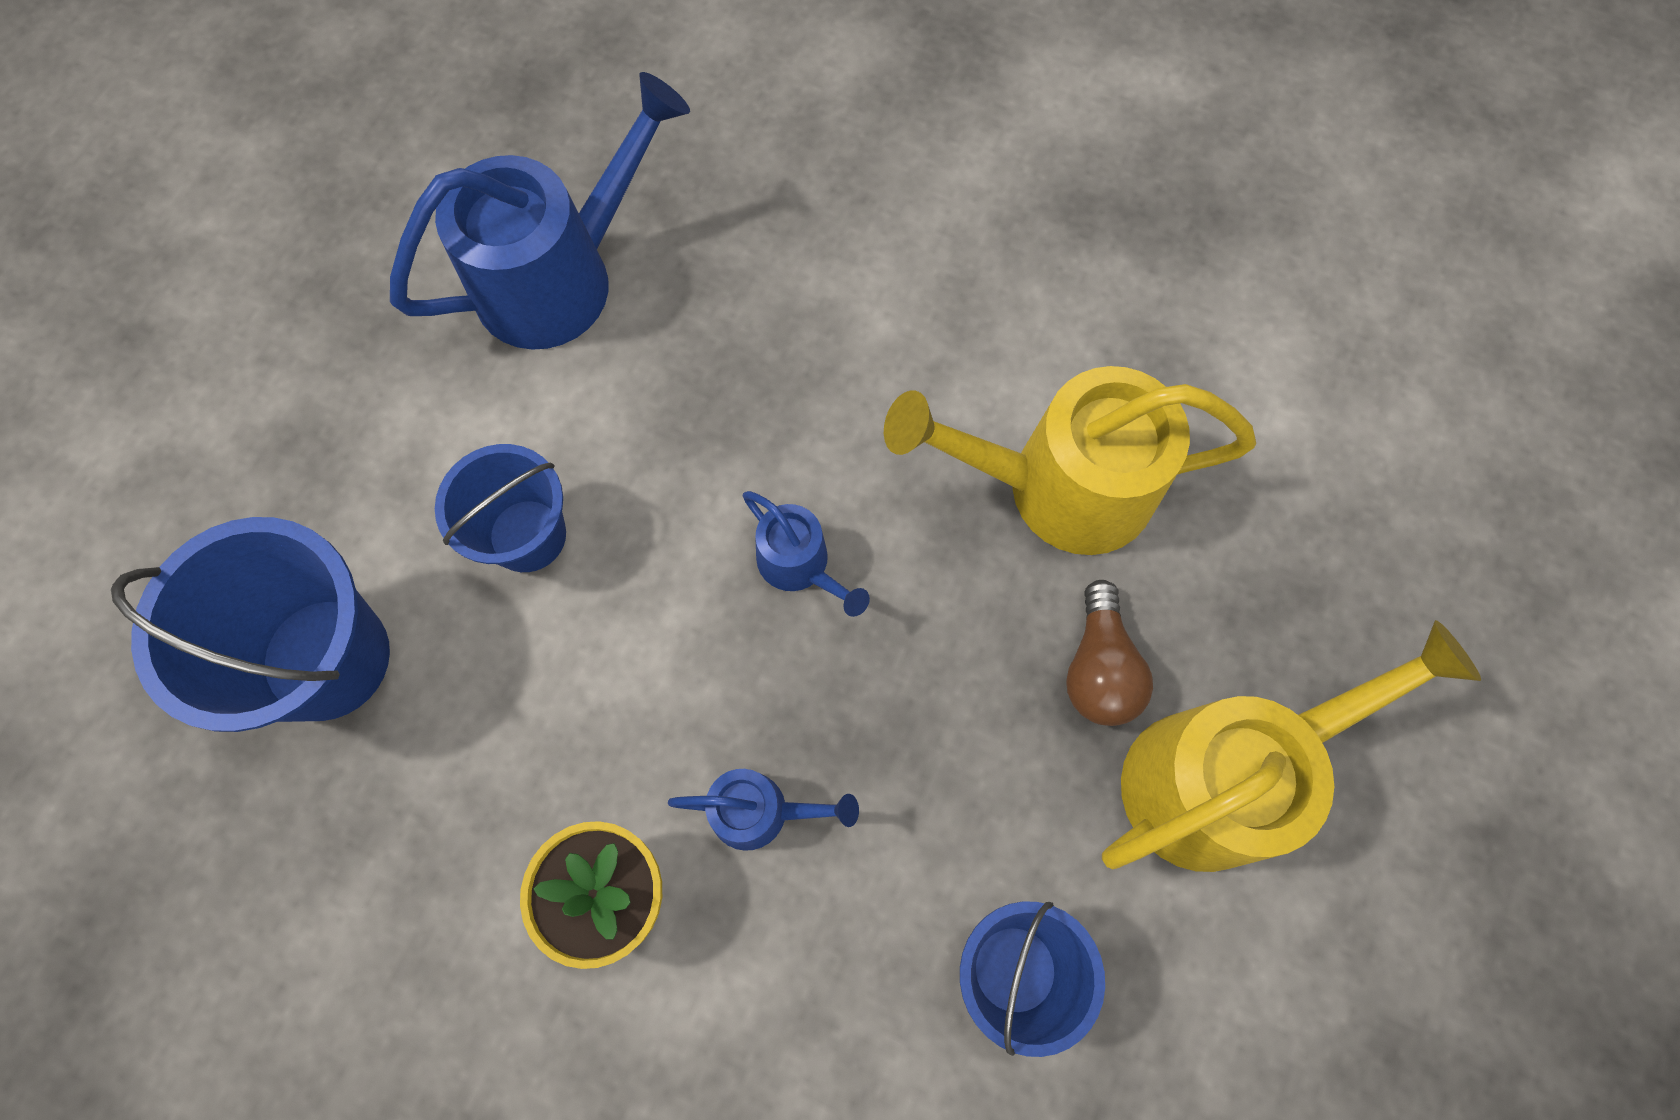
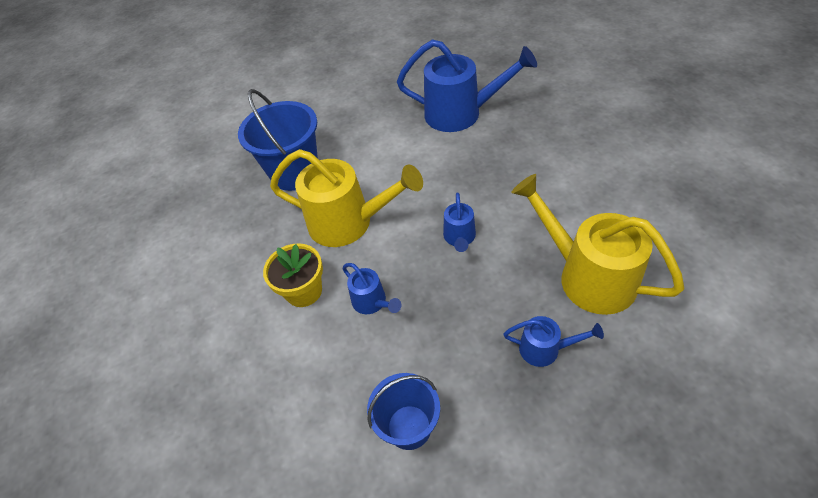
camera: 50 degrees right, 20 degrees down
blue bucket [435,444,566,572] -> none
brown light bulb [1066,580,1153,726] -> blue watering can [503,316,604,367]
yellow watering can [1102,620,1481,872] -> yellow watering can moved to [270,149,423,247]

